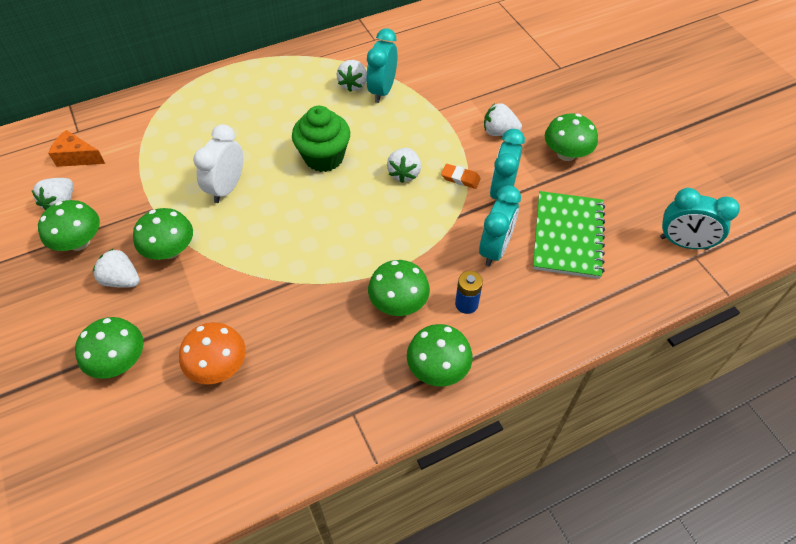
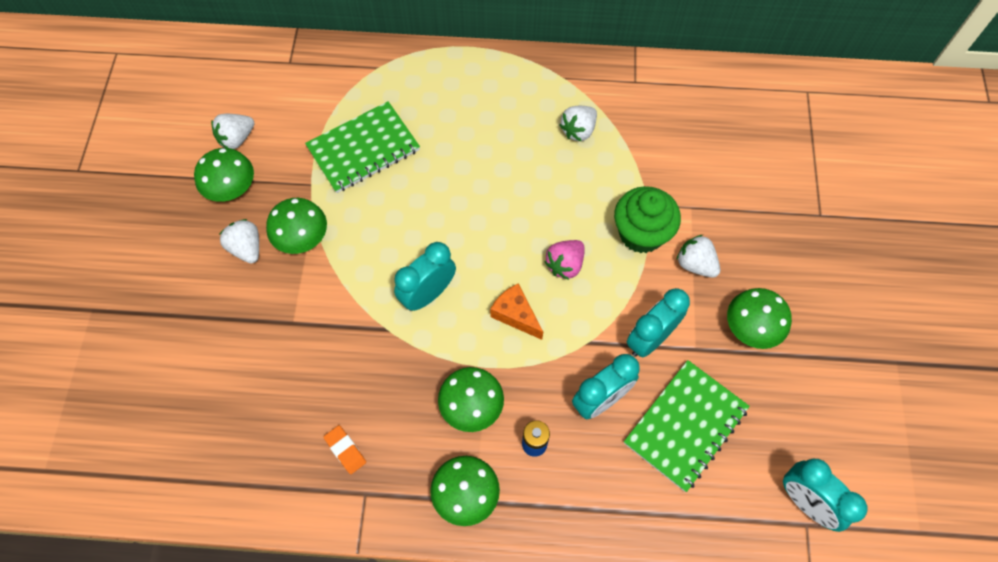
camera: 30 degrees right, 10 degrees up
orange cheese [48,130,105,167] -> orange cheese moved to [490,283,543,340]
green mushroom [75,317,144,379] -> none
orange mushroom [179,322,246,384] -> none
white clock [193,124,243,203] -> none
green cupcake [292,106,350,172] -> green cupcake moved to [614,186,681,253]
turquoise clock [366,28,397,103] -> turquoise clock moved to [394,242,456,311]
white strawberry [387,148,421,183] -> pink strawberry [544,240,585,280]
orange eraser [441,164,481,189] -> orange eraser moved to [324,425,366,474]
none -> green notebook [305,101,420,193]

